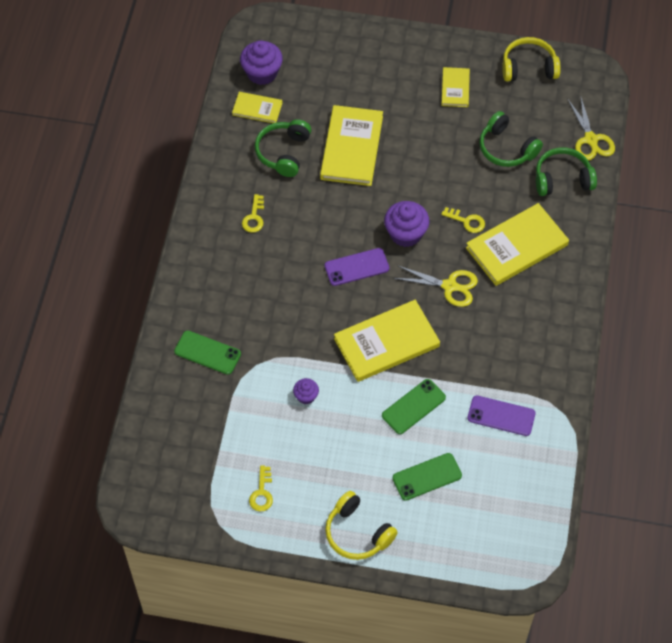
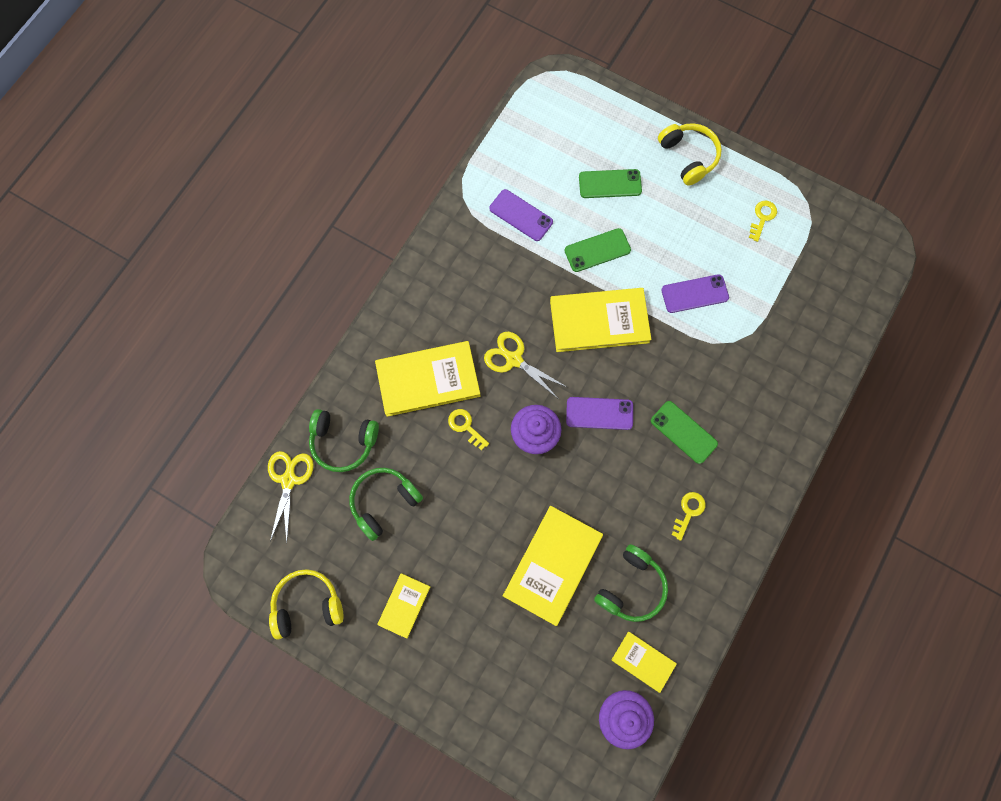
camera: 160 degrees left, 15 degrees up
green phone [174,330,241,375] -> green phone moved to [651,401,718,464]
purple cupcake [293,378,319,404] -> purple phone [661,274,729,313]
green headphones [479,111,543,167] -> green headphones turned 105 degrees counterclockwise [349,468,423,541]
yellow headphones [502,37,561,81] -> yellow headphones turned 150 degrees clockwise [269,569,344,640]

